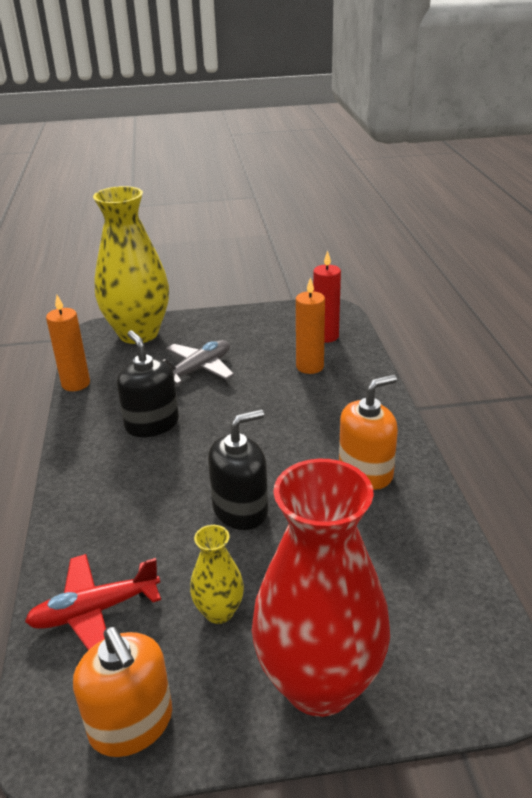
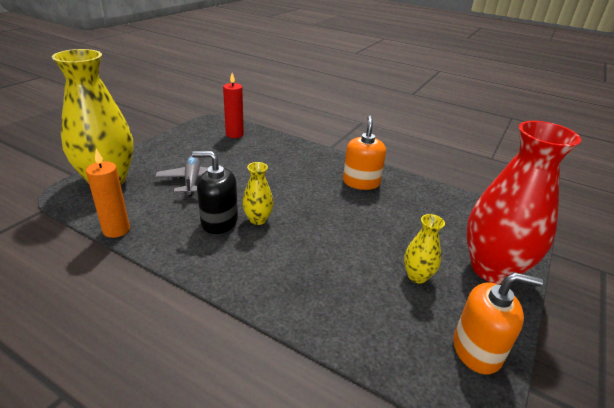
camera: 55 degrees left, 0 degrees up
red plane [25,554,161,650] -> none
black soap dispenser [208,410,268,530] -> none
orange candle [296,277,325,374] -> none
none -> yellow vase [242,162,274,225]

